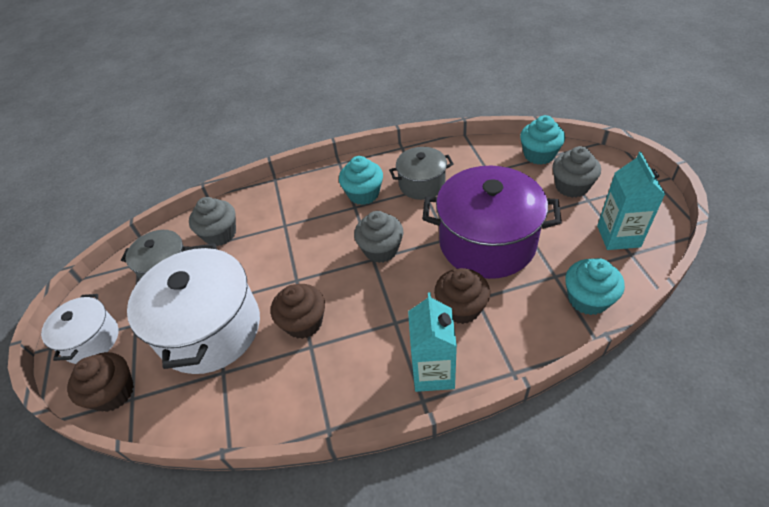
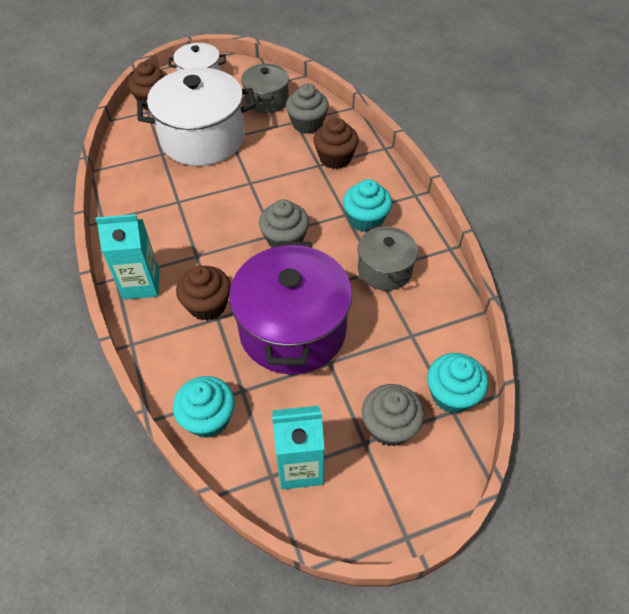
camera: 80 degrees right, 5 degrees up
brown cupcake [271,284,325,339] -> brown cupcake moved to [313,118,359,169]

